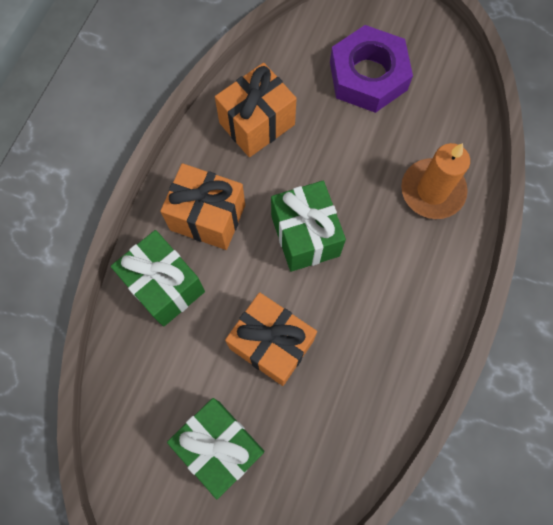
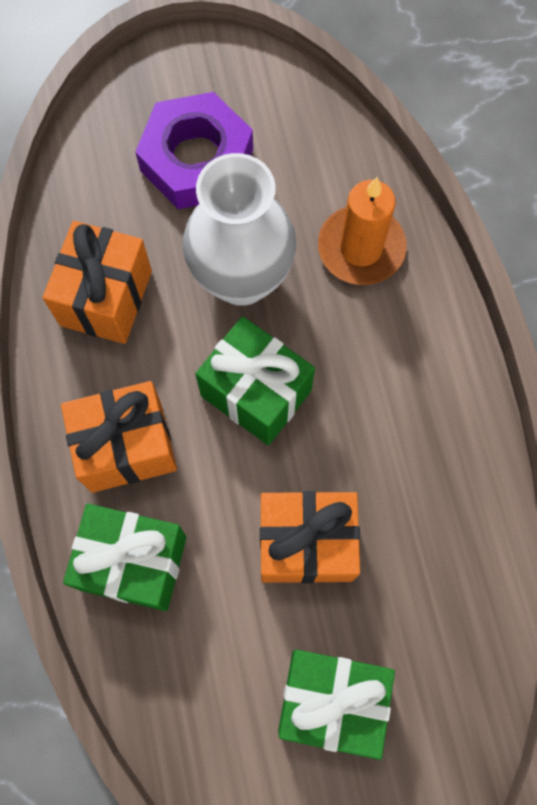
camera: 35 degrees left, 0 degrees up
none -> white vase [183,153,296,306]

